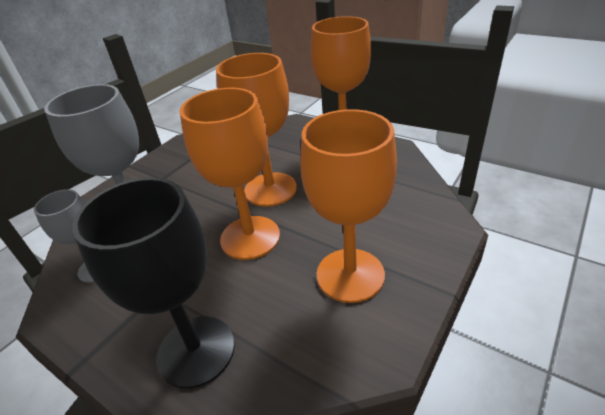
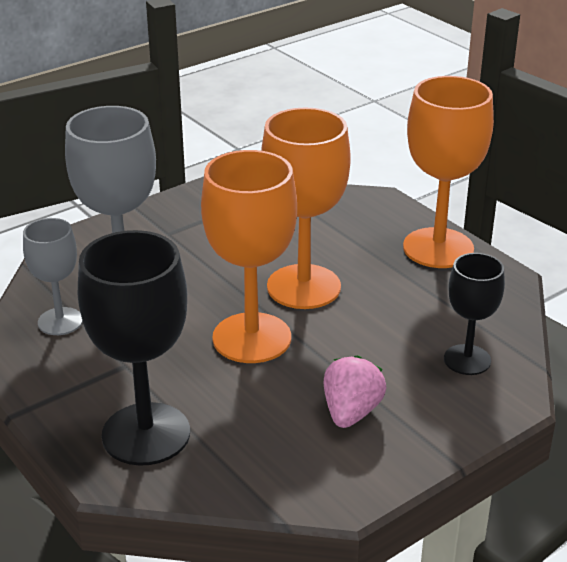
camera: 15 degrees right, 5 degrees down
orange goblet [300,109,397,303] -> pink strawberry [324,355,386,428]
none -> black goblet [444,253,505,375]

